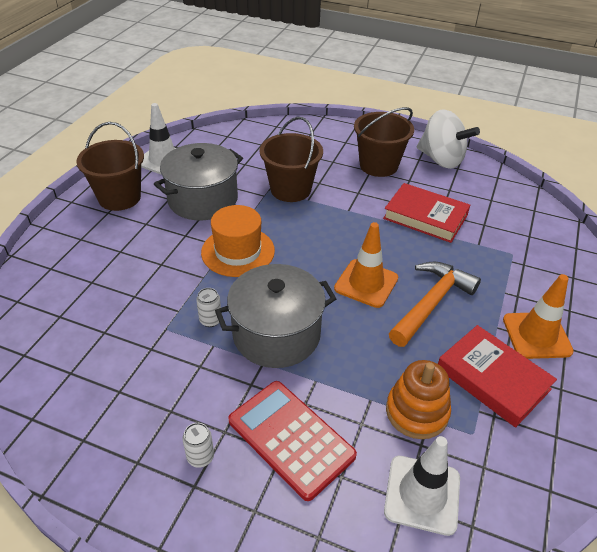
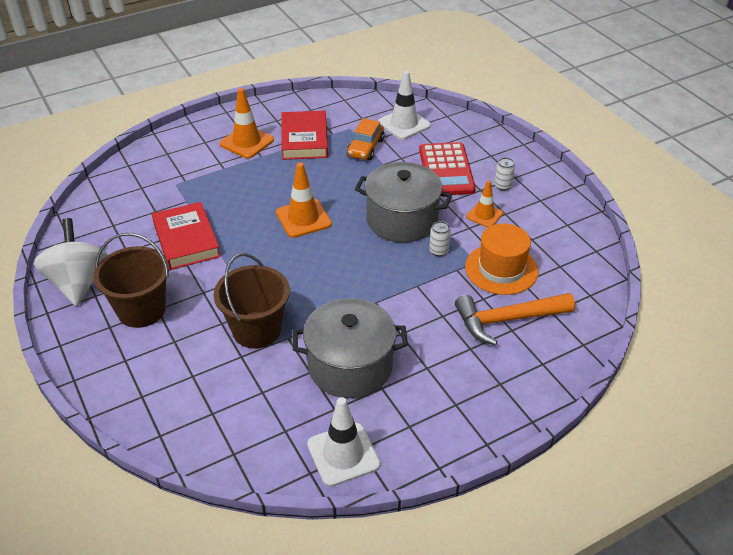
camera: 140 degrees left, 0 degrees up
brown bucket [76,122,144,211] -> none
orange hat [201,205,275,277] -> orange hat moved to [465,224,538,295]
orange stacking toy [386,360,451,439] -> orange car [347,118,384,160]
orange hammer [389,261,481,347] -> orange hammer moved to [455,293,575,346]
none -> orange traffic cone [466,180,503,227]

